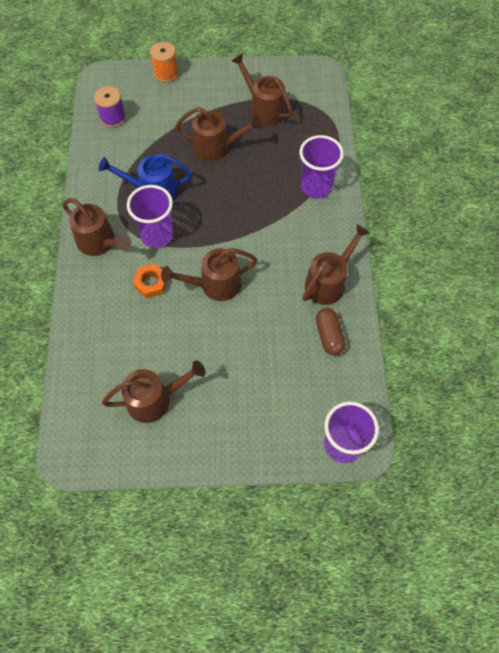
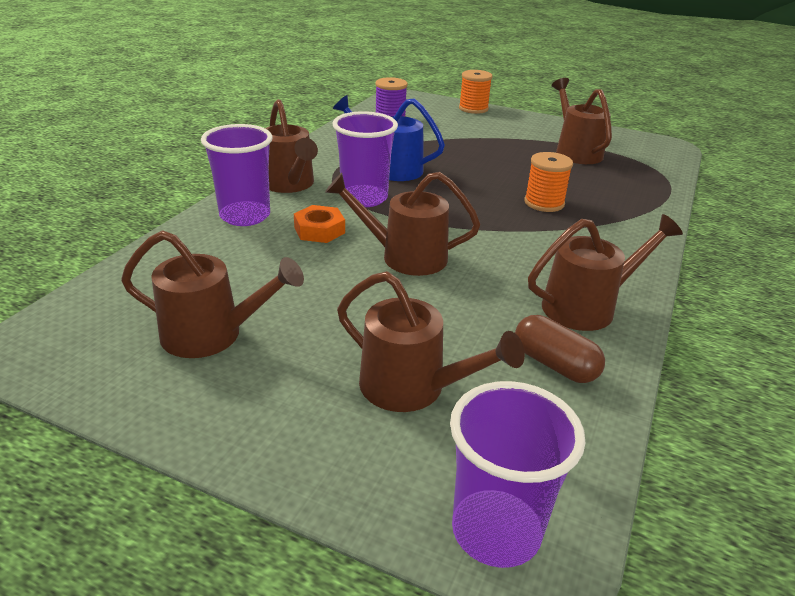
camera: 25 degrees right, 30 degrees down
brown watering can [175,107,262,161] -> brown watering can moved to [337,271,525,412]
purple cup [299,135,344,198] -> purple cup moved to [201,124,273,226]
brown capsule [316,308,346,355] -> brown capsule turned 60 degrees counterclockwise [515,315,605,383]
none -> orange spool [524,152,573,212]

